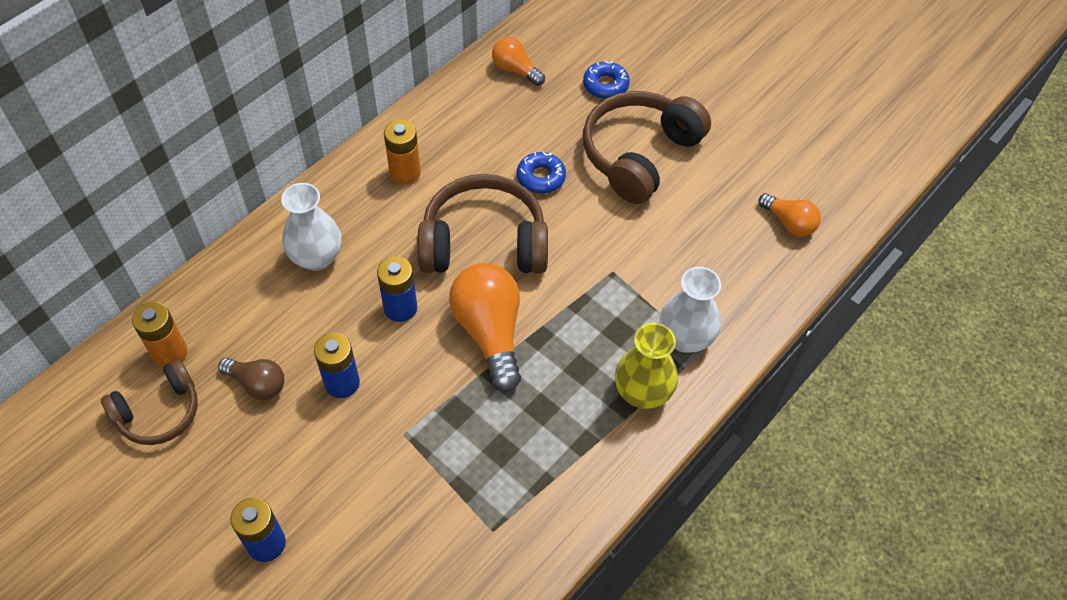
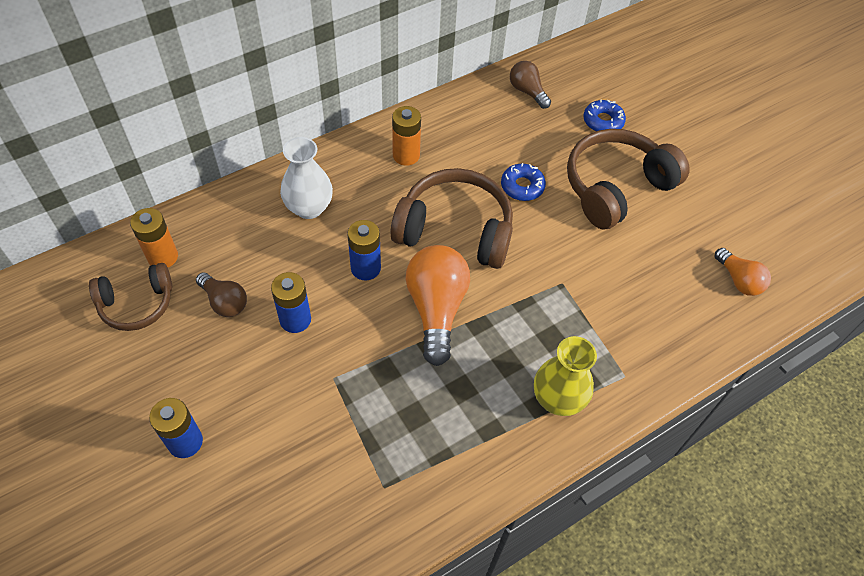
camera: 15 degrees right, 0 degrees up
orange light bulb [492,37,545,86] -> brown light bulb [510,61,551,109]
white vase [660,267,721,353] -> none

